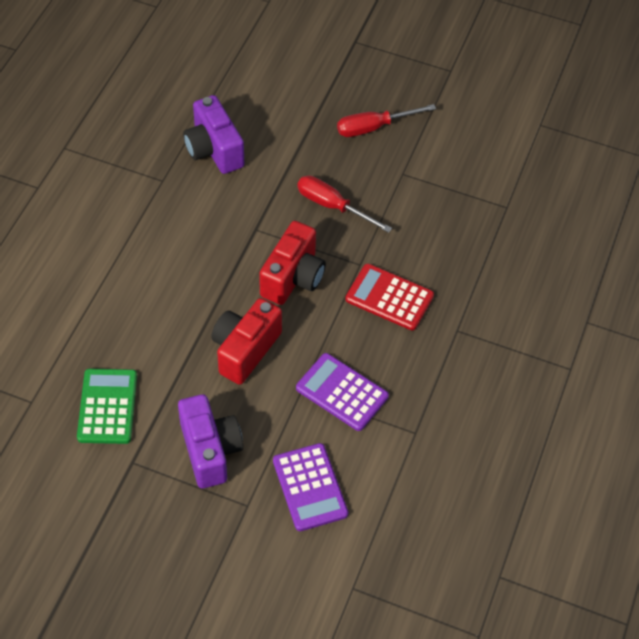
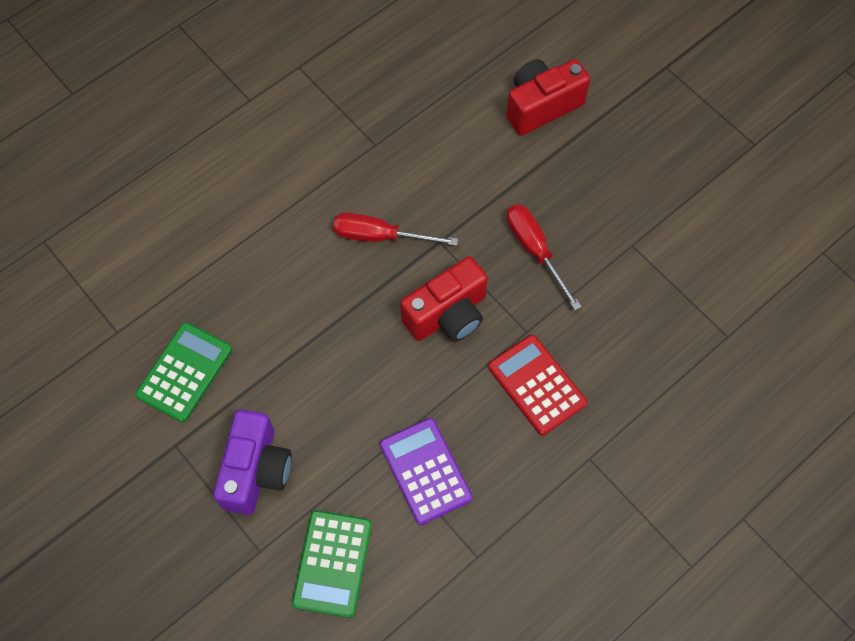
camera: 30 degrees right, 10 degrees up
purple camera [183,95,244,174] -> none
red camera [211,298,282,385] -> red camera moved to [506,59,590,136]
purple calculator [273,443,348,531] -> green calculator [292,510,372,618]
red screwdriver [337,104,436,137] -> red screwdriver moved to [333,212,458,246]

